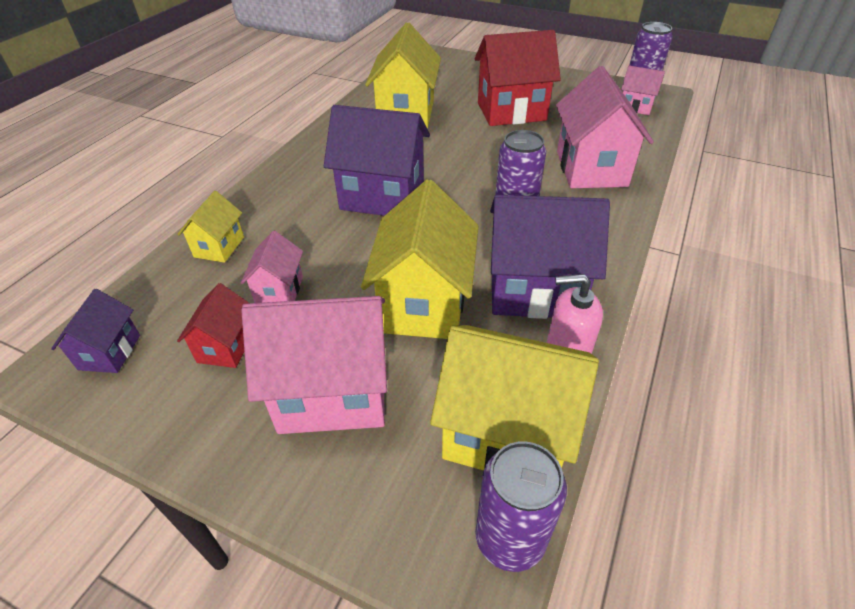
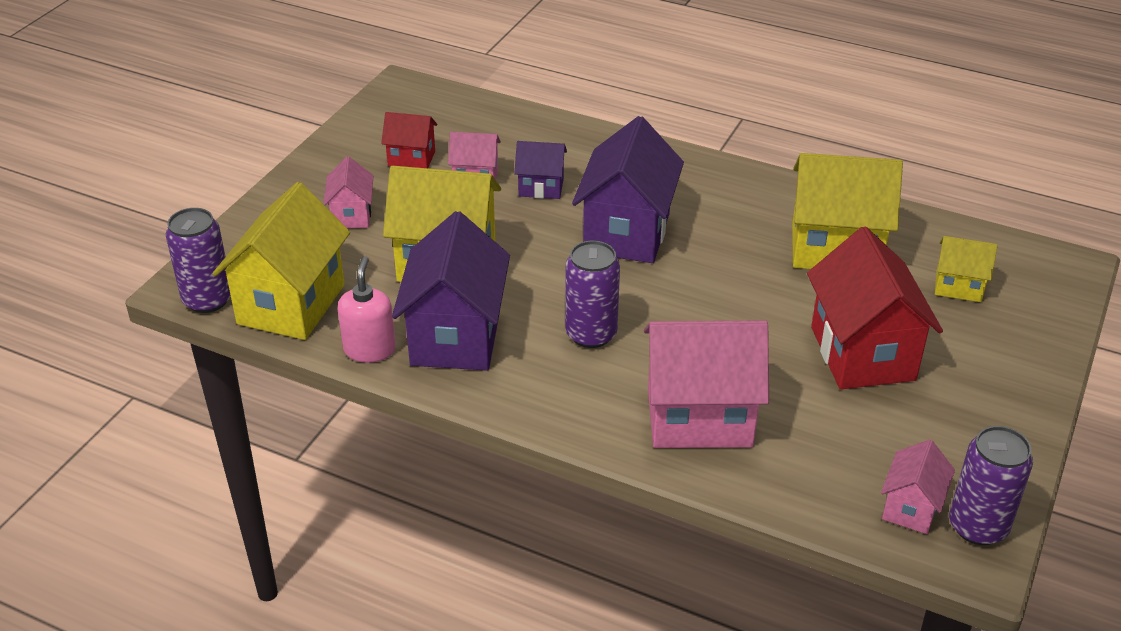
camera: 90 degrees right, 5 degrees down
purple house [51,289,140,373] -> purple house moved to [514,141,567,199]
yellow house [177,191,244,263] -> yellow house moved to [935,236,998,302]
pink house [241,296,387,434] -> pink house [323,157,373,228], size x0.52

